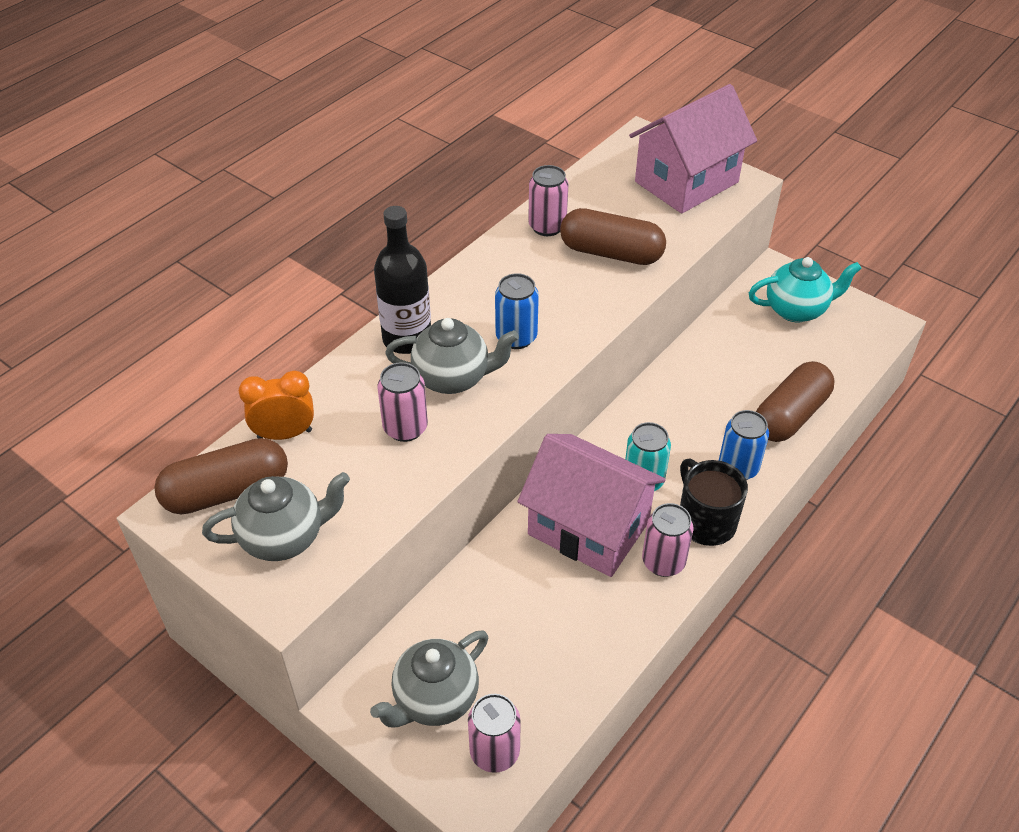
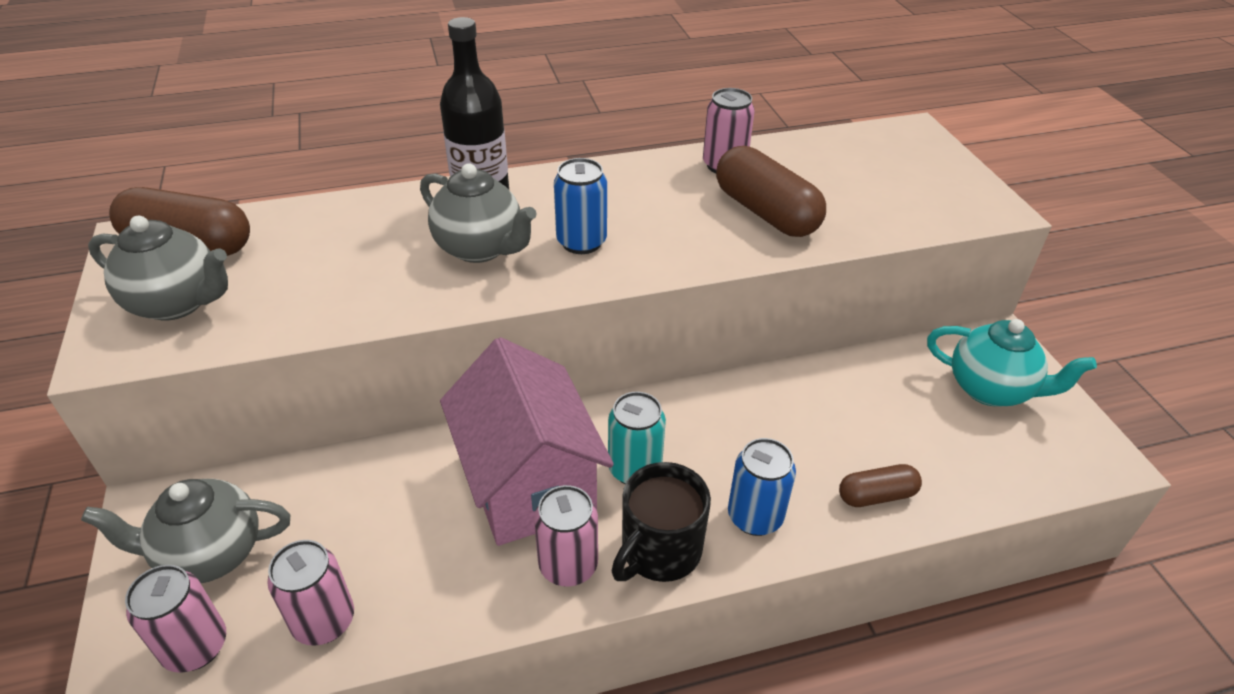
camera: 35 degrees right, 5 degrees down
orange clock [239,371,314,440] -> none
pink can [377,362,428,442] -> pink can moved to [267,540,354,646]
pink house [629,84,757,214] -> none
black mug [680,459,748,546] -> black mug turned 150 degrees counterclockwise [611,462,711,582]
brown capsule [756,361,835,442] -> brown capsule [839,464,922,507], size x0.56

